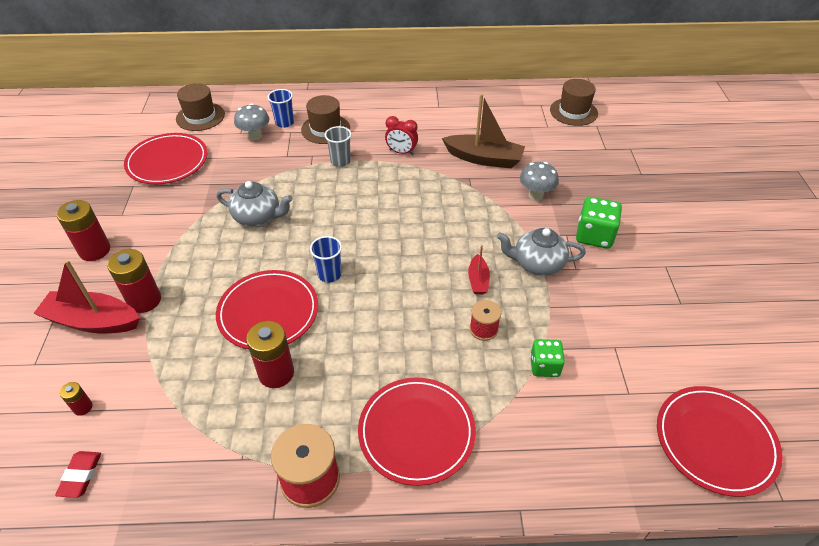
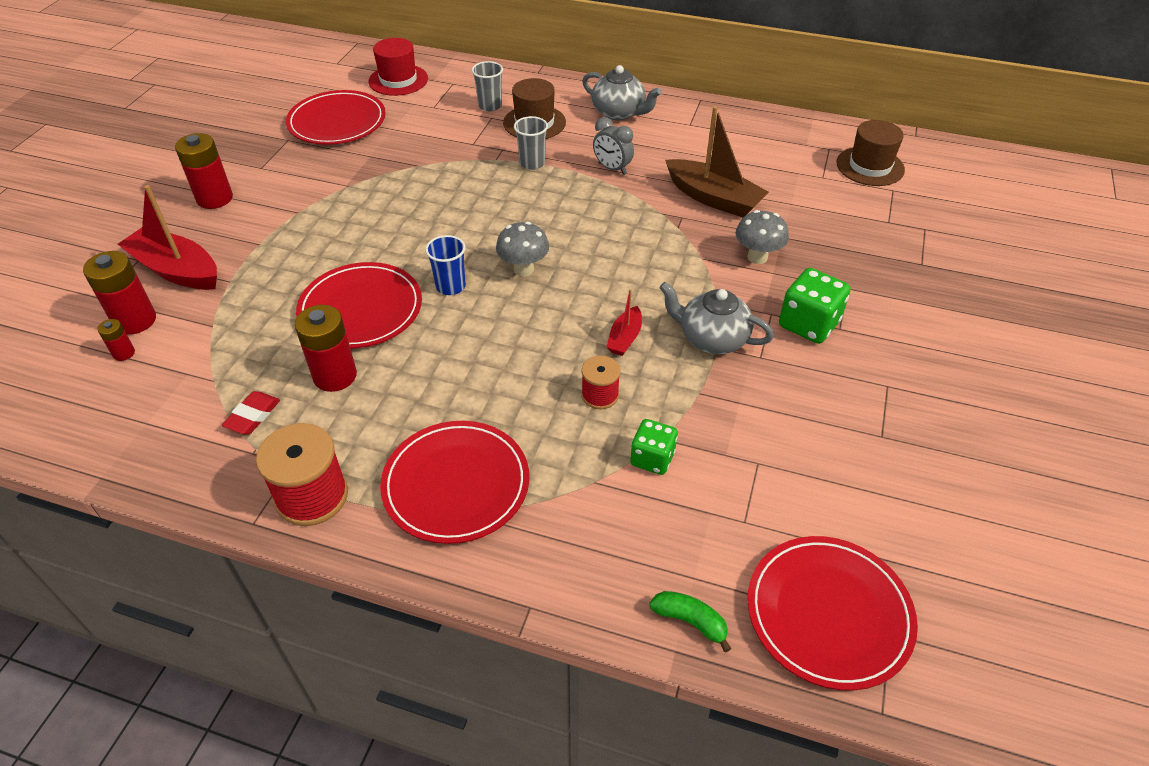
camera: 20 degrees right, 0 degrees up
red eraser [55,451,101,498] -> red eraser moved to [222,391,280,435]
red battery [107,249,161,313] -> red battery moved to [83,251,156,335]
brown hat [176,83,225,131] -> red hat [369,38,428,96]
grey teapot [216,181,293,227] -> grey teapot moved to [582,65,662,120]
grey mushroom [234,103,269,141] -> grey mushroom moved to [496,222,549,276]
blue cup [268,89,294,128] -> grey cup [472,61,503,111]
red clock [385,116,418,155] -> grey clock [593,117,634,175]
none -> green banana [649,591,731,653]

